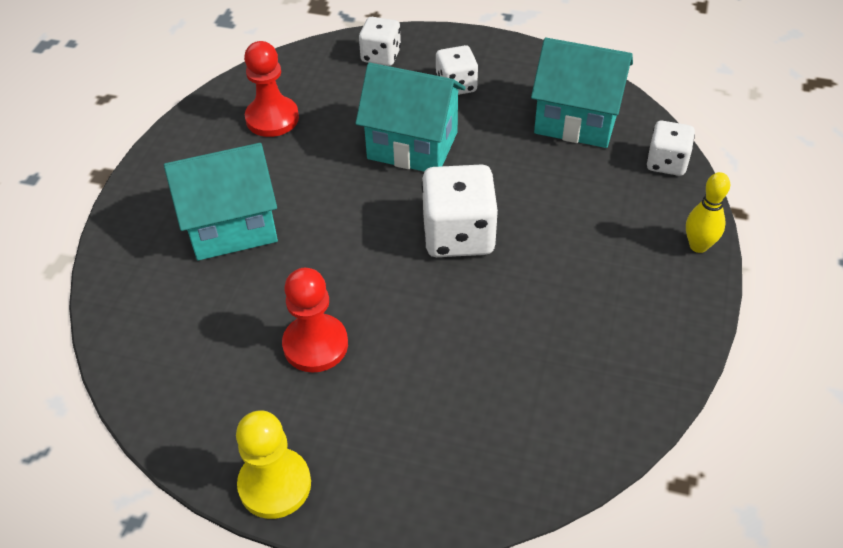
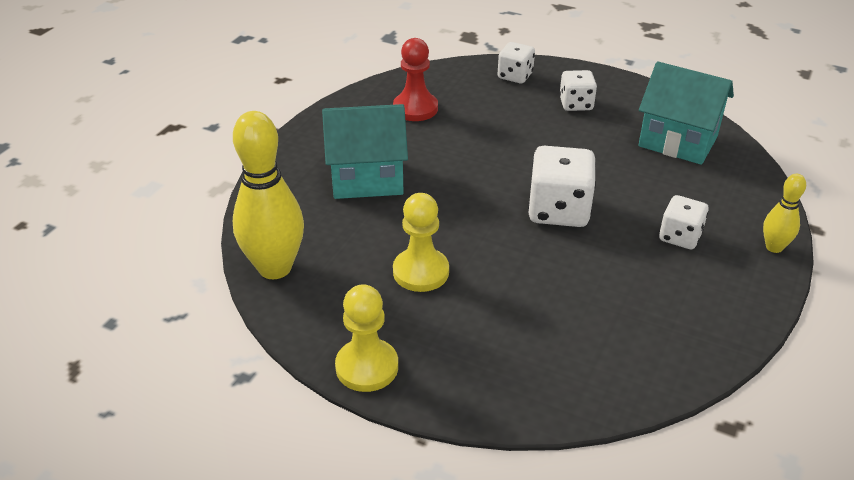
camera: 10 degrees right, 10 degrees down
red pawn [282,268,348,373] -> yellow pawn [393,193,449,292]
turquoise house [356,63,466,172] -> none
white dice [647,121,695,176] -> white dice moved to [659,195,709,249]
none -> yellow bowling pin [233,111,304,279]

